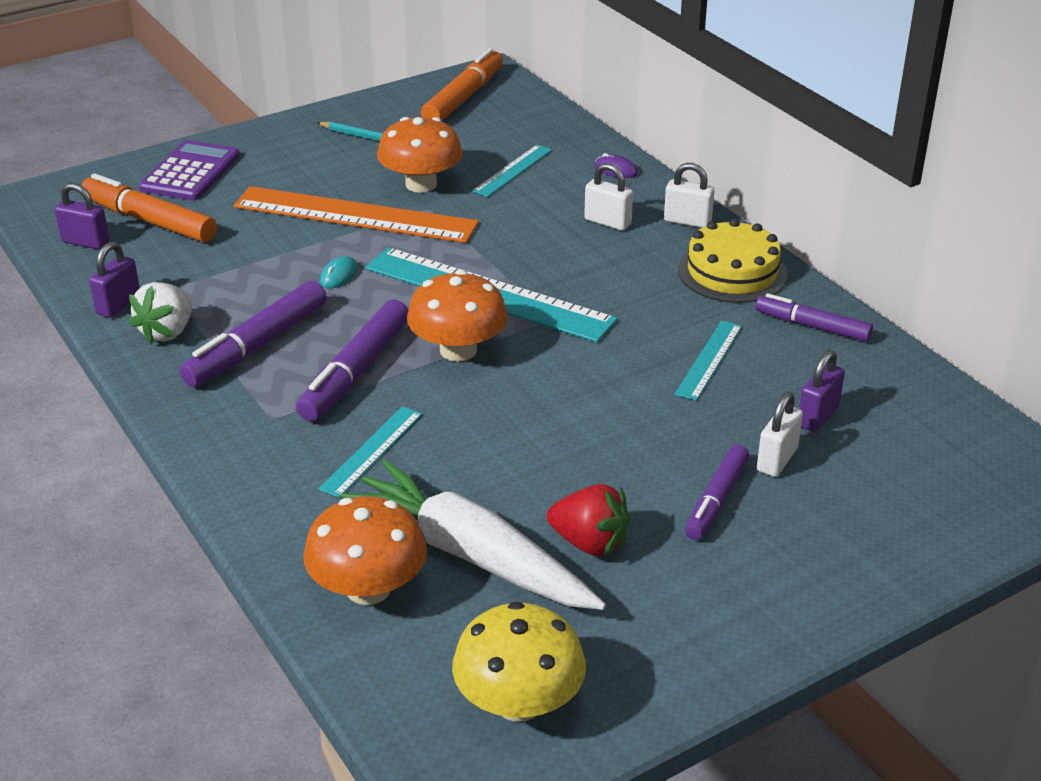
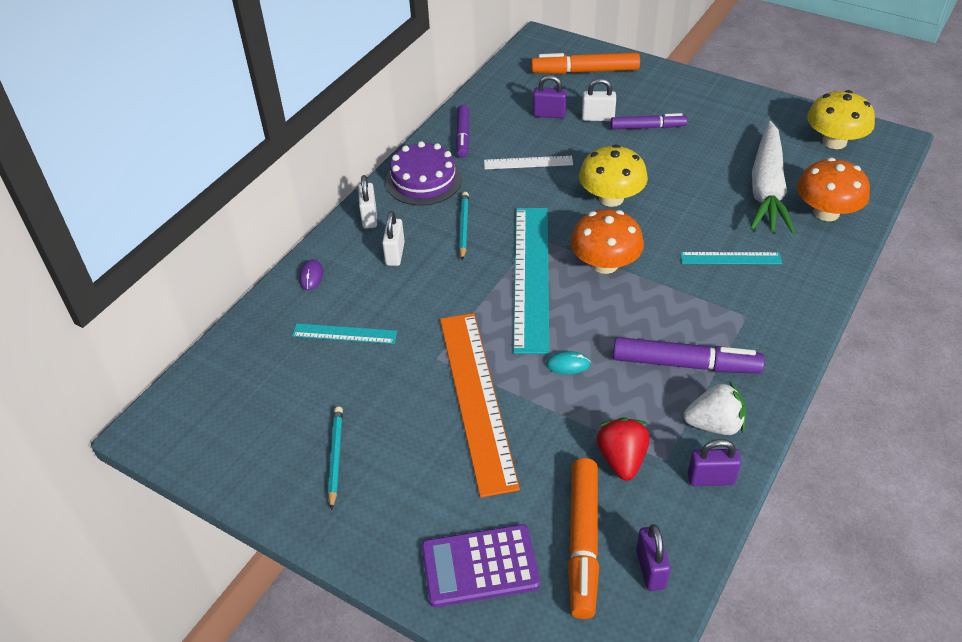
camera: 115 degrees left, 10 degrees up
purple marker [296,300,409,421] -> none
orange mushroom [377,117,463,193] -> none
orange marker [421,48,503,121] -> orange marker moved to [531,52,640,74]
red strawberry [547,484,630,556] -> red strawberry moved to [596,417,650,480]
turquoise ruler [675,321,742,401] -> white ruler [484,156,573,169]
yellow cake [678,219,788,303] -> purple cake [385,141,462,206]
none -> turquoise pencil [459,192,469,260]
none -> yellow mushroom [579,144,648,207]

